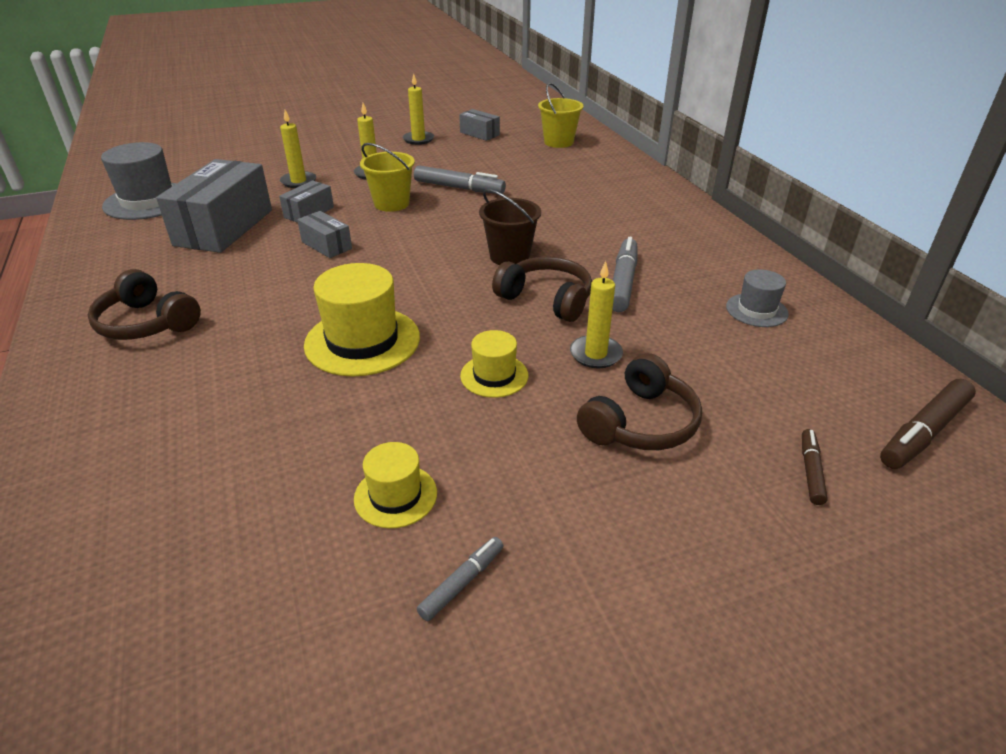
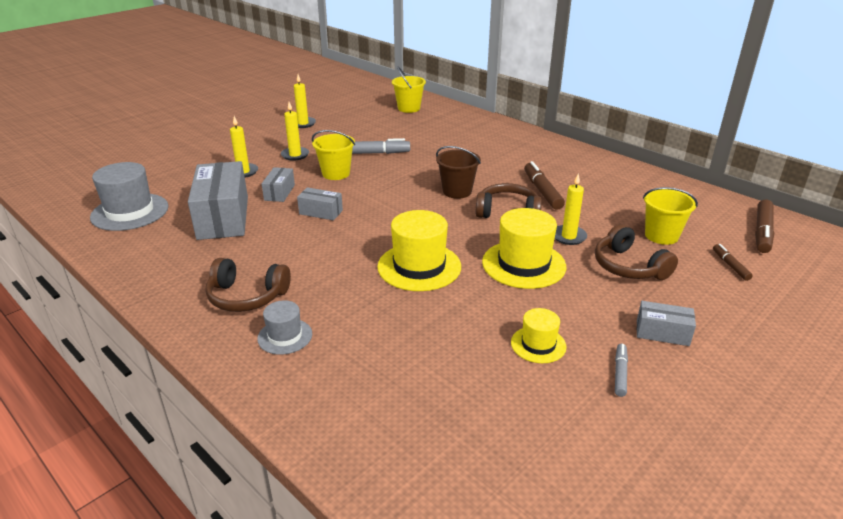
camera: 25 degrees left, 5 degrees down
grey box [459,109,500,141] -> grey box moved to [637,301,696,346]
yellow hat [460,330,528,398] -> yellow hat [482,208,566,289], size x1.79
brown headphones [577,353,702,450] -> brown headphones turned 135 degrees clockwise [595,224,678,280]
grey marker [612,237,637,312] -> brown marker [524,161,565,210]
grey hat [726,269,789,327] -> grey hat moved to [257,300,312,355]
none -> yellow bucket [643,187,698,245]

